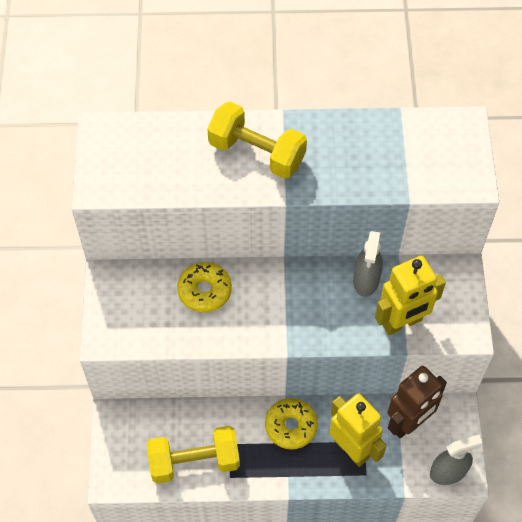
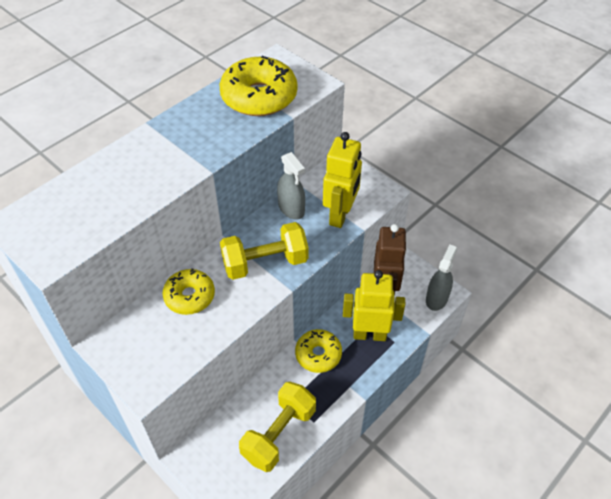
camera: 45 degrees left, 10 degrees down
yellow dumbbell [207,102,307,179] -> yellow dumbbell moved to [220,222,309,280]
none -> yellow donut [220,56,298,116]

